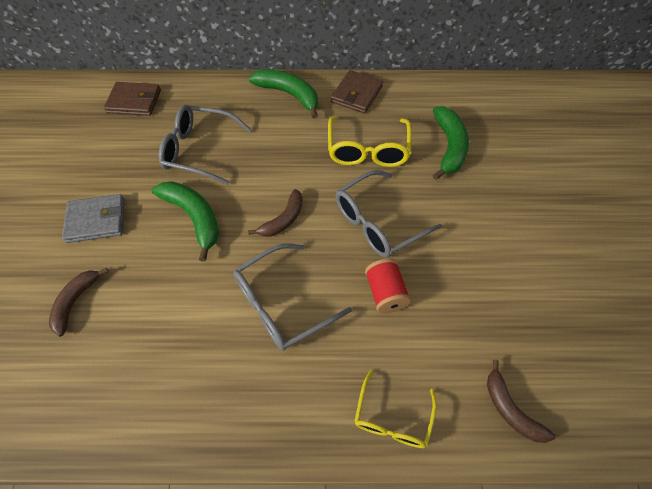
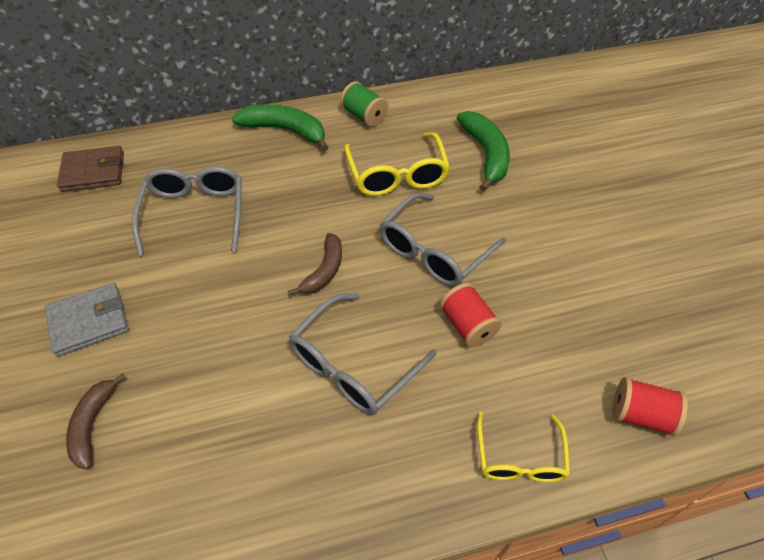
camera: 15 degrees left, 5 degrees down
green banana [152,181,219,262] -> none
grey glasses [159,105,251,185] -> grey glasses turned 90 degrees clockwise [132,166,242,256]
brown wallet [331,70,383,113] -> green spool [340,81,388,127]
brown banana [487,359,556,443] -> red spool [613,377,688,436]

